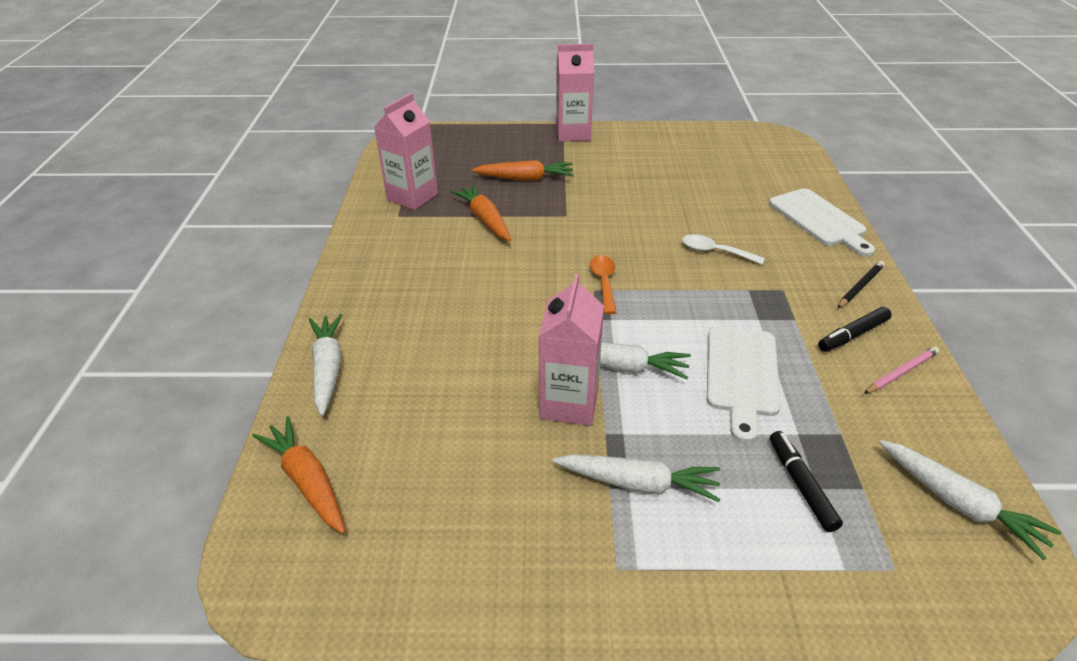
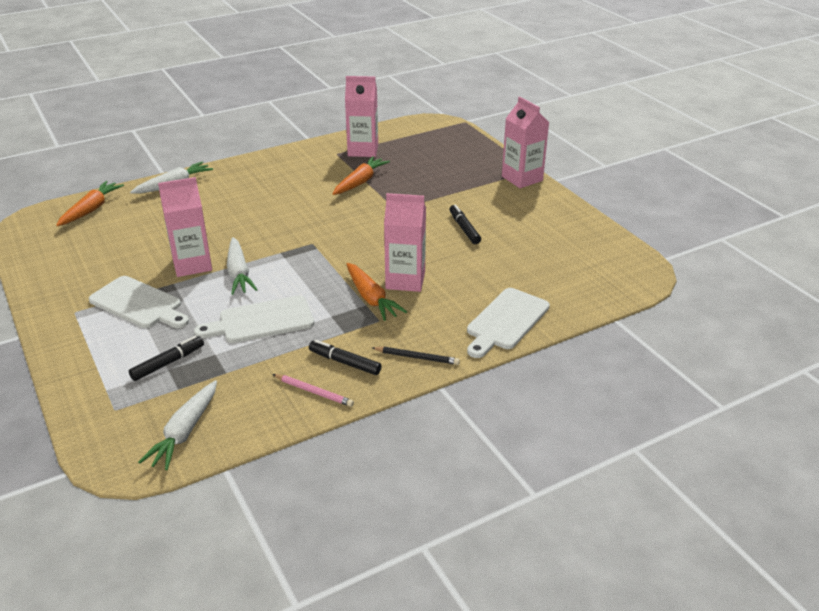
camera: 60 degrees right, 5 degrees down
orange carrot [472,160,574,181] -> orange carrot moved to [346,263,407,321]
white carrot [553,454,721,502] -> white cutting board [89,276,189,328]
orange spoon [590,255,616,314] -> none
white spoon [682,234,765,264] -> pink carton [384,193,426,292]
none -> black marker [450,204,481,244]

